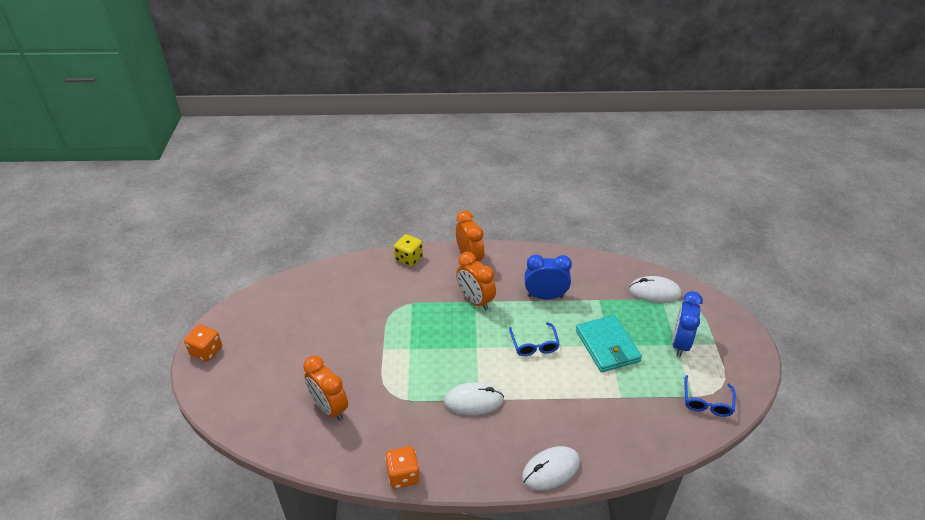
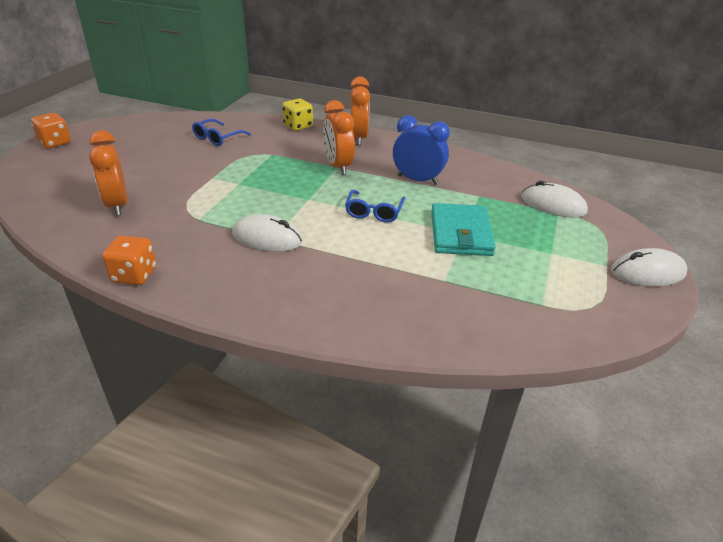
camera: 20 degrees right, 5 degrees down
white mouse [522,446,580,490] -> white mouse moved to [611,248,687,287]
blue clock [672,291,703,357] -> none
blue glasses [684,375,736,417] -> blue glasses moved to [192,119,251,146]

